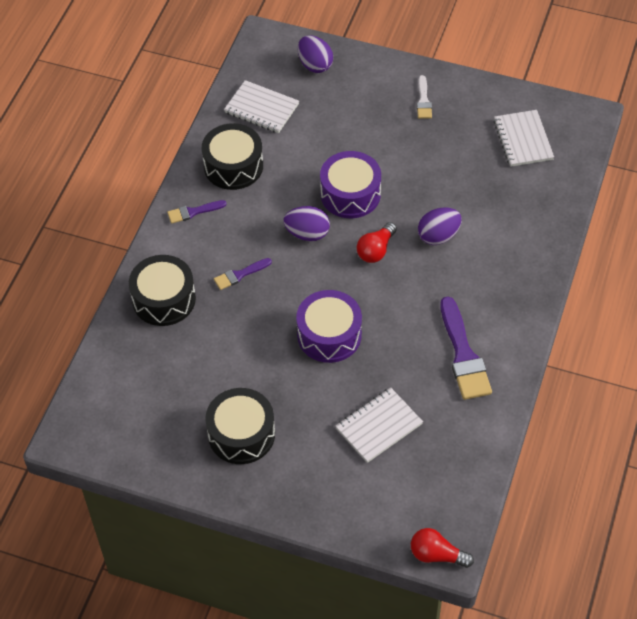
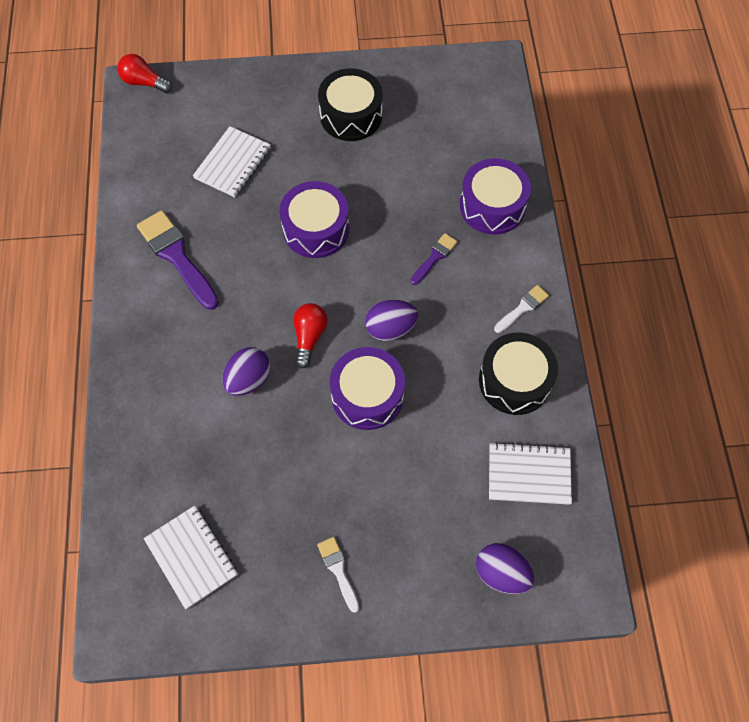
camera: 155 degrees right, 10 degrees up
black drum [129,255,196,326] -> purple drum [460,158,531,234]
purple brush [167,200,227,224] -> white brush [494,285,549,333]
red light bulb [411,528,474,568] -> red light bulb turned 150 degrees counterclockwise [117,54,172,93]

